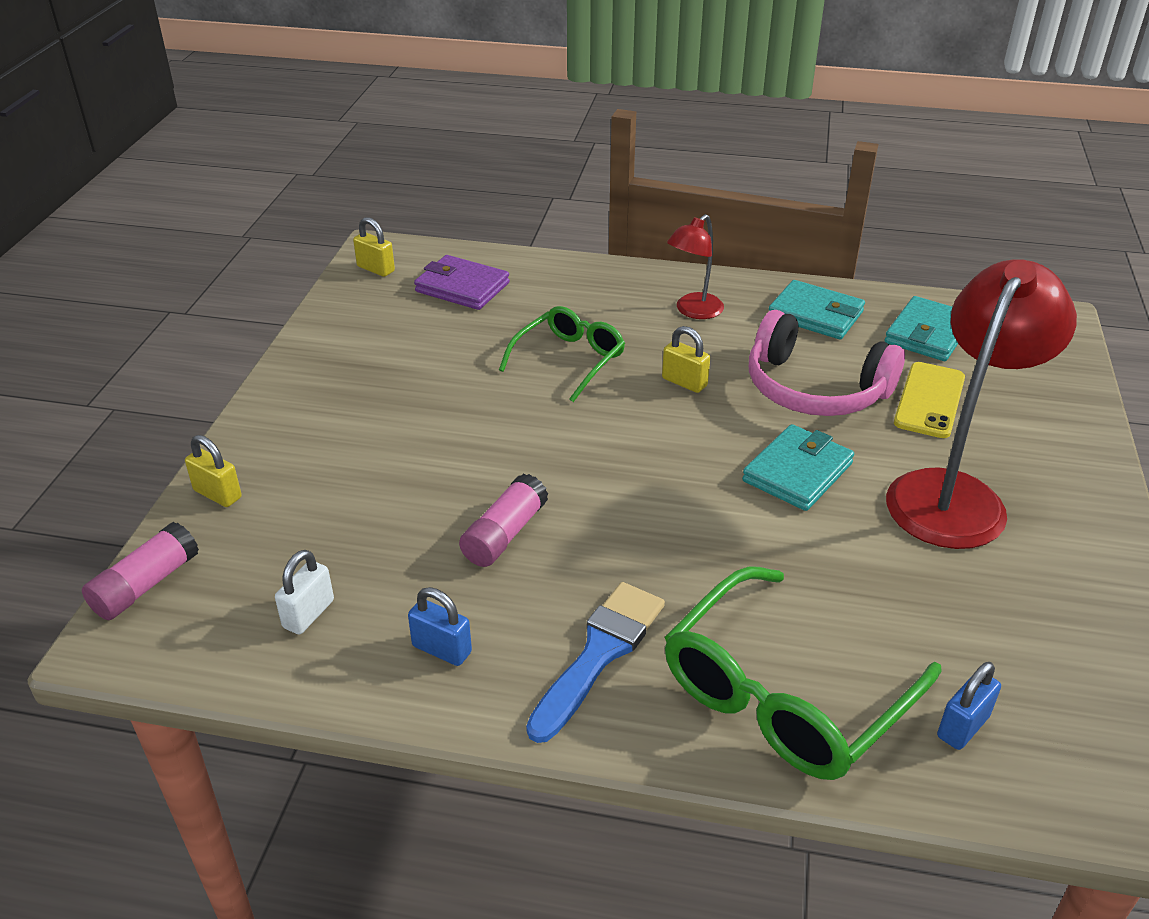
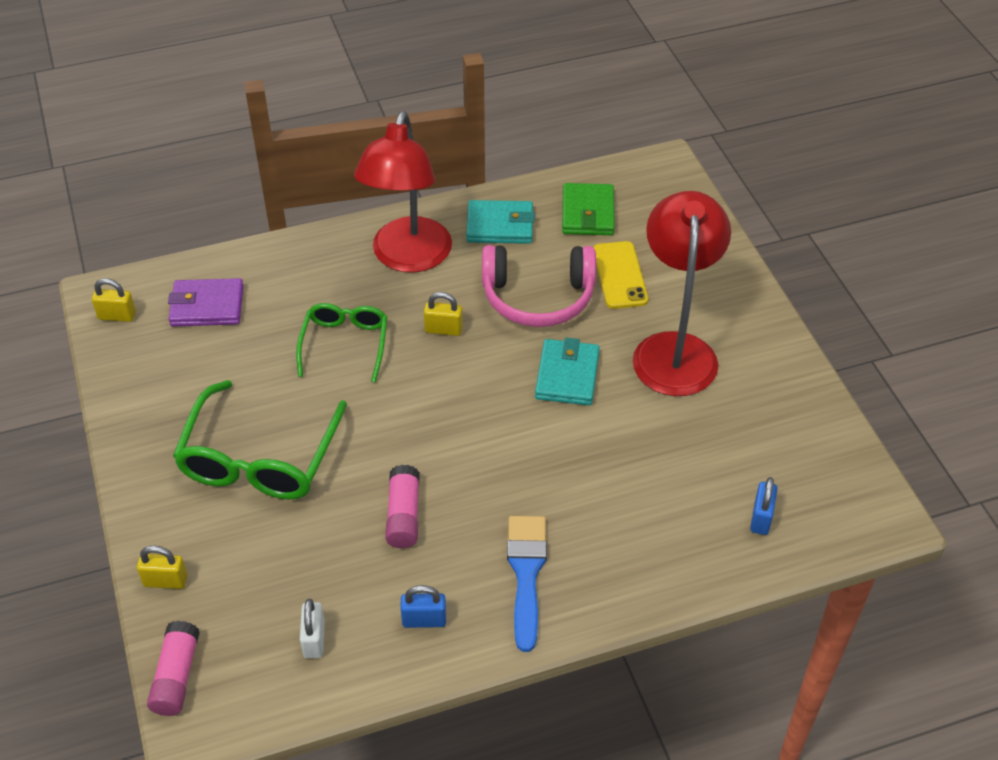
camera: 30 degrees left, 10 degrees up
green glasses [665,566,942,780] -> green glasses moved to [173,380,347,500]
red lamp [667,214,724,319] -> red lamp [354,111,452,273], size x1.97
turquoise wallet [885,296,958,361] -> green wallet [562,183,615,235]

